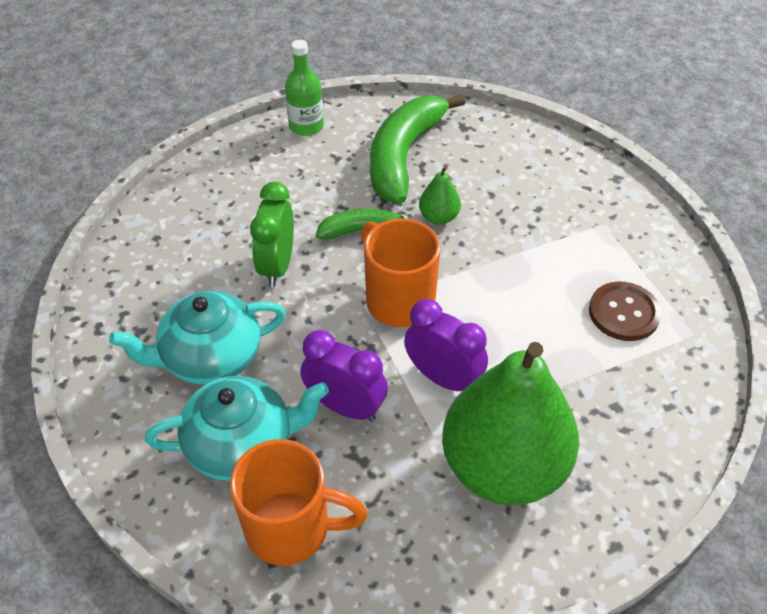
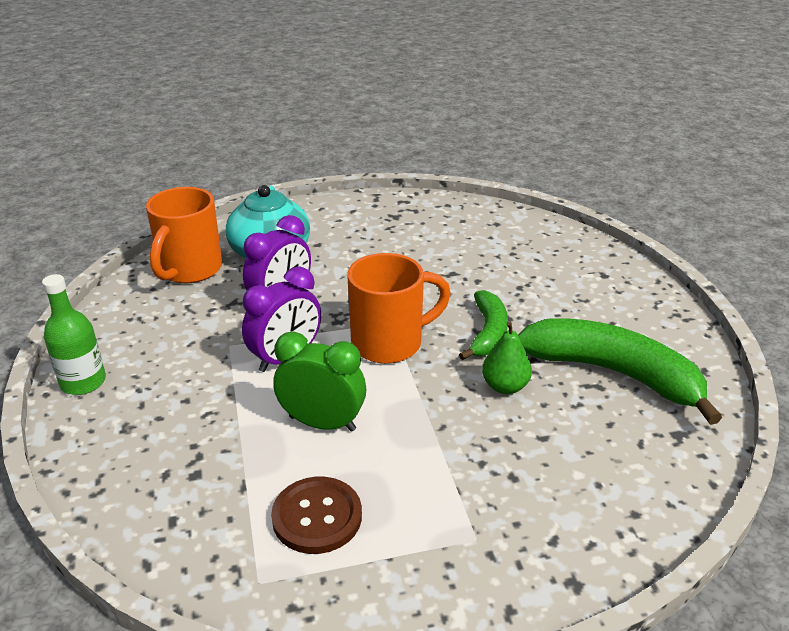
camera: 100 degrees right, 15 degrees down
turquoise teapot [109,291,286,385] -> none
green clock [250,182,294,287] -> green clock moved to [273,331,366,432]
green bottle [285,40,324,136] -> green bottle moved to [42,274,106,395]
green pear [442,342,579,505] -> none

